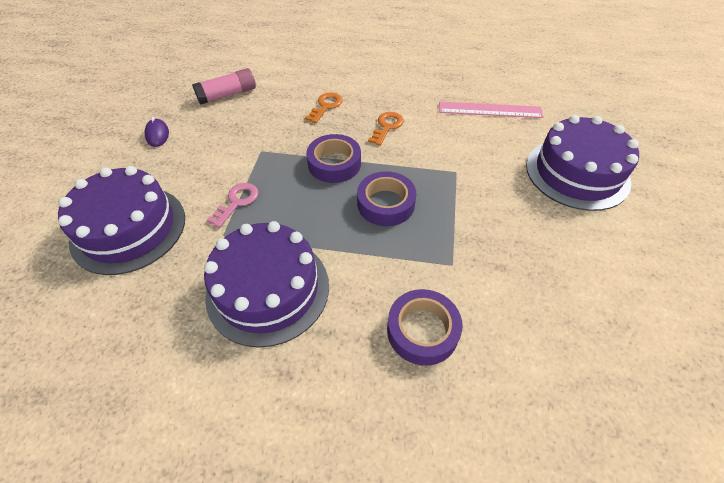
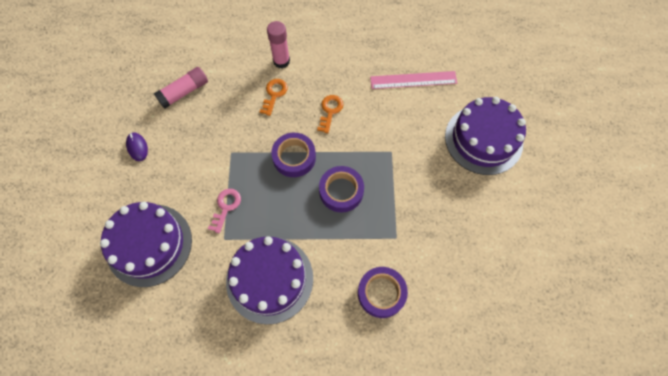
camera: 10 degrees left, 15 degrees up
none -> pink glue stick [267,21,290,68]

